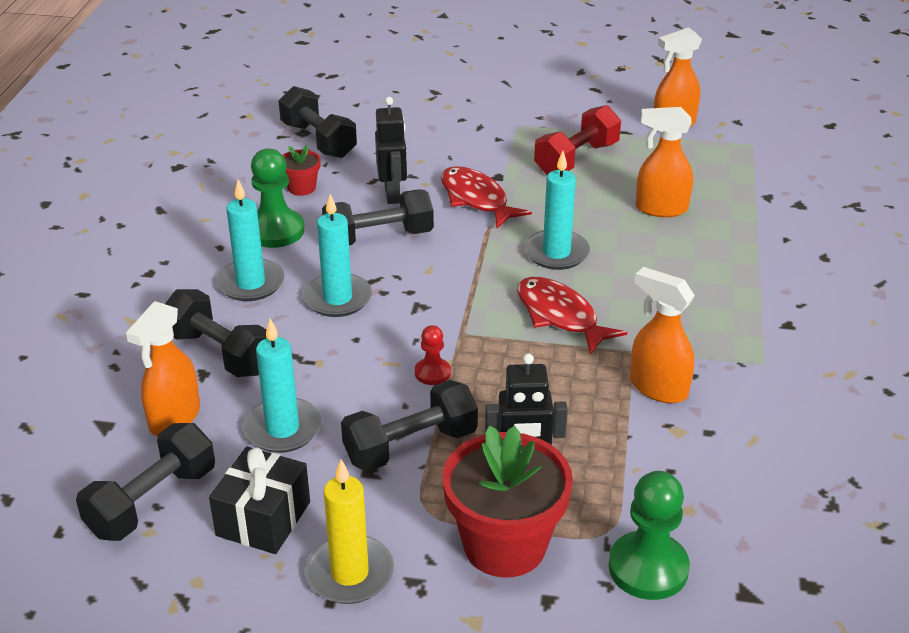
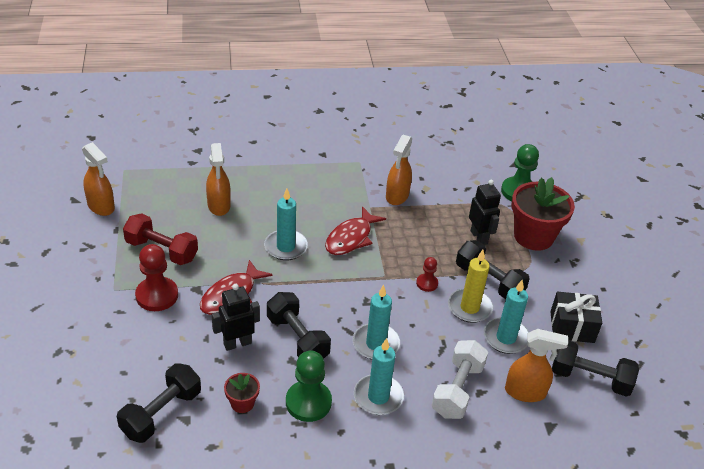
camera: 110 degrees left, 5 degrees up
black dumbbell [165,289,267,377] -> white dumbbell [431,340,488,419]
yellow candle [305,459,394,604] -> yellow candle moved to [448,250,493,323]
none -> red pawn [135,244,178,311]

